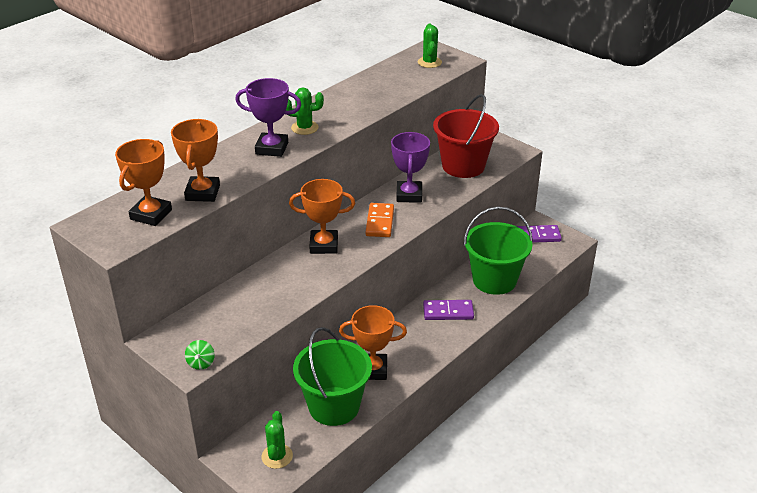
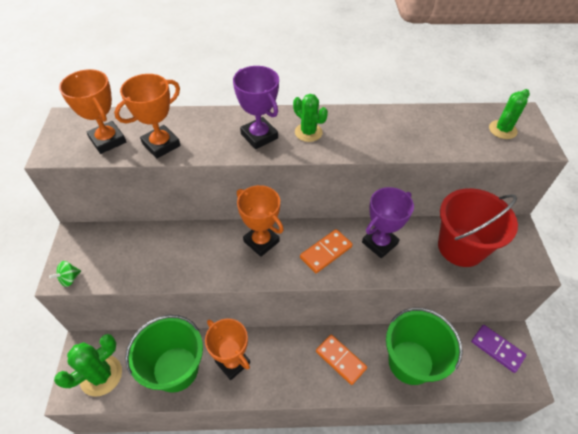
camera: 45 degrees right, 15 degrees up
orange trophy [115,139,172,226] -> orange trophy turned 75 degrees clockwise [59,69,126,154]
green cactus [262,411,293,469] -> green cactus [54,334,122,397], size x1.54
purple domino [423,300,474,320] -> orange domino [316,335,367,385]

